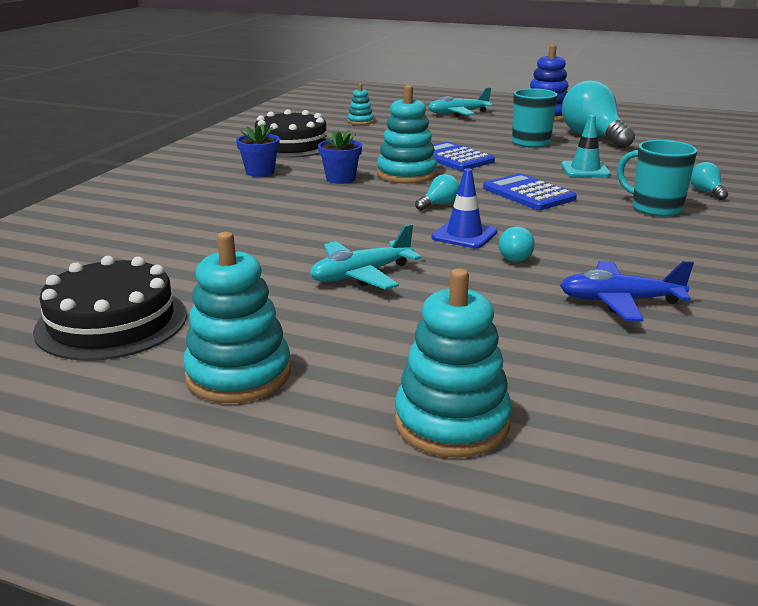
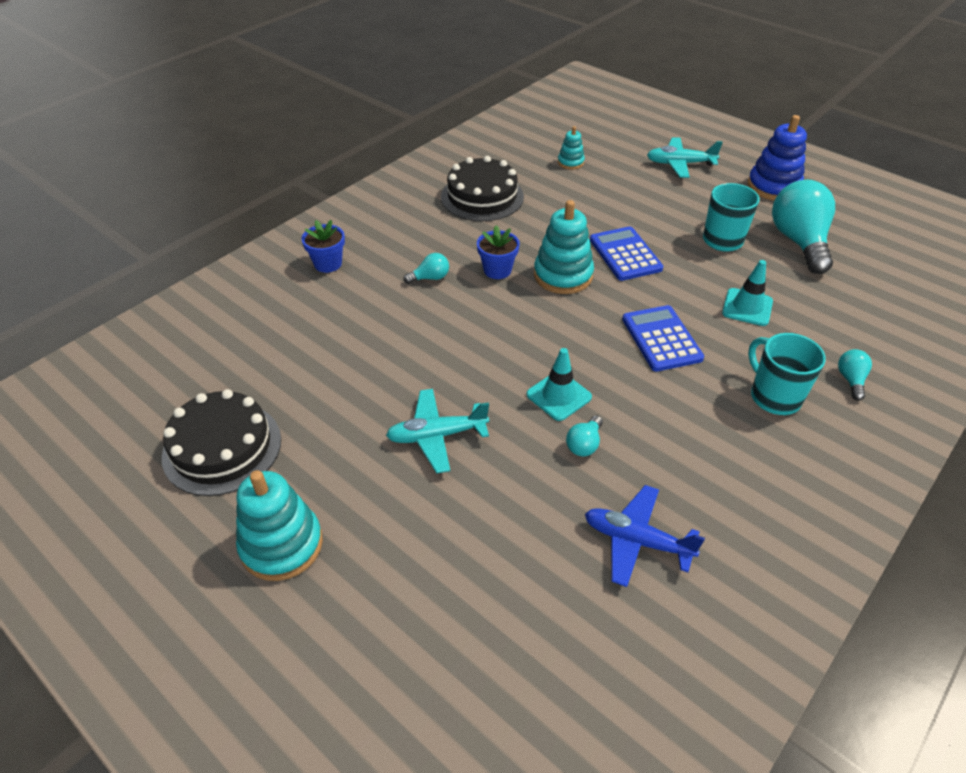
camera: 20 degrees right, 20 degrees up
blue flower pot [236,124,280,177] -> blue flower pot moved to [302,220,345,273]
turquoise stacking toy [394,268,512,458] -> none
turquoise light bulb [415,174,460,211] -> turquoise light bulb moved to [403,253,449,284]
blue traffic cone [431,168,497,248] -> turquoise traffic cone [526,348,592,421]

